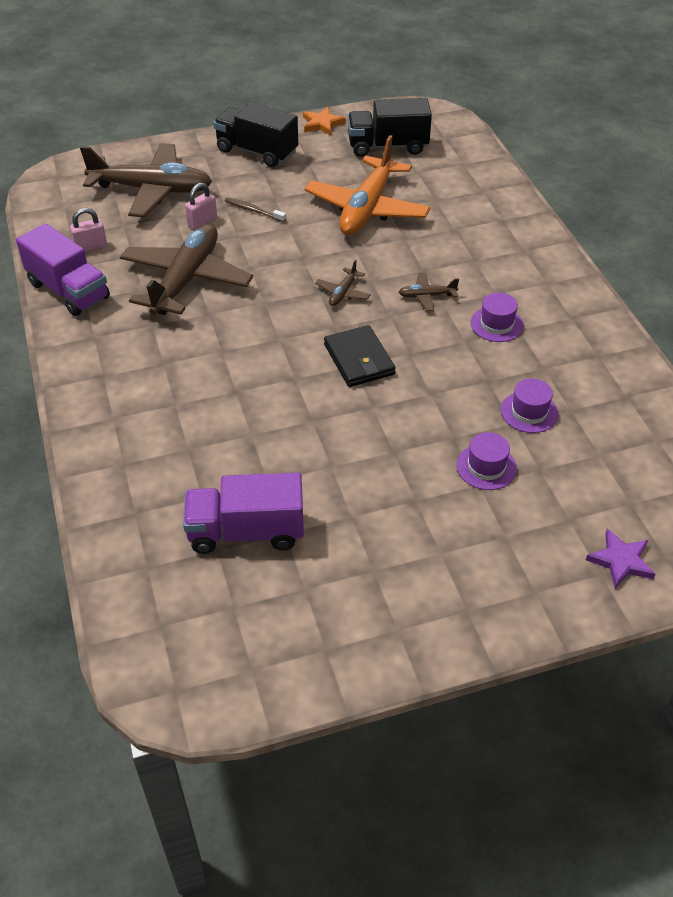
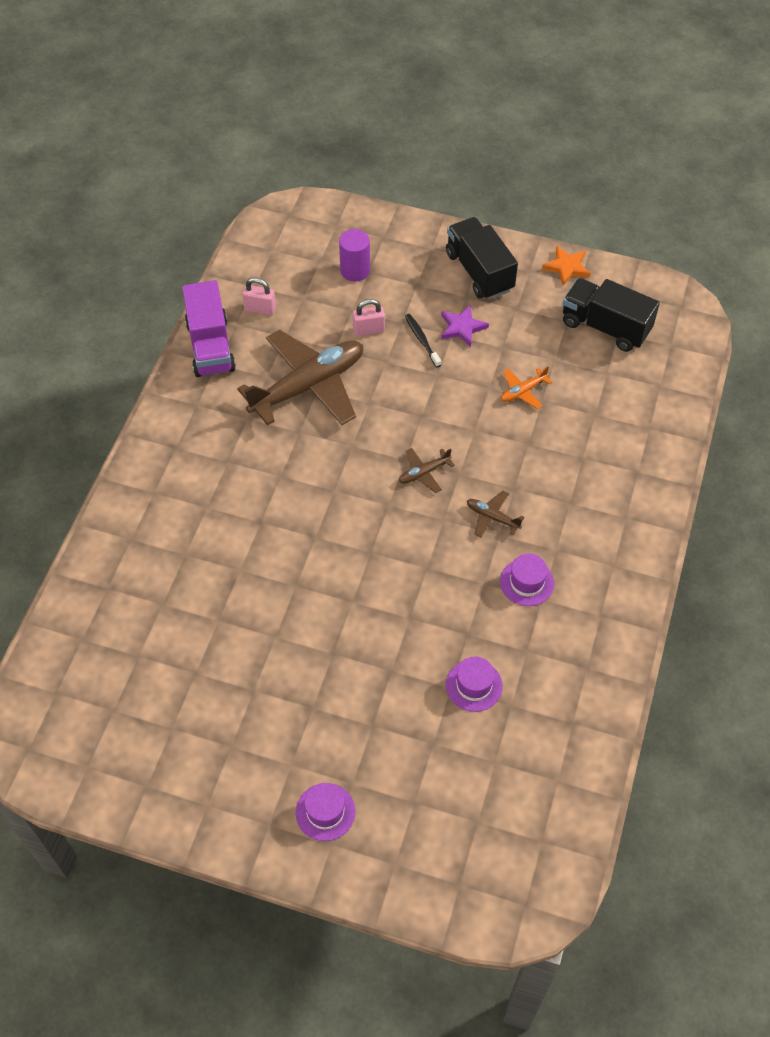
camera: 35 degrees right, 10 degrees up
brown plane [80,143,212,217] -> purple cylinder [339,229,370,282]
purple truck [183,473,304,554] -> none
brown toothbrush [225,197,286,222] -> black toothbrush [405,314,441,367]
orange plane [304,135,431,235] -> orange plane [501,366,552,409], size x0.42
black wallet [324,325,395,387] -> none
purple hat [456,432,517,490] -> purple hat moved to [296,783,356,841]
purple star [586,529,655,589] -> purple star moved to [441,305,489,347]

